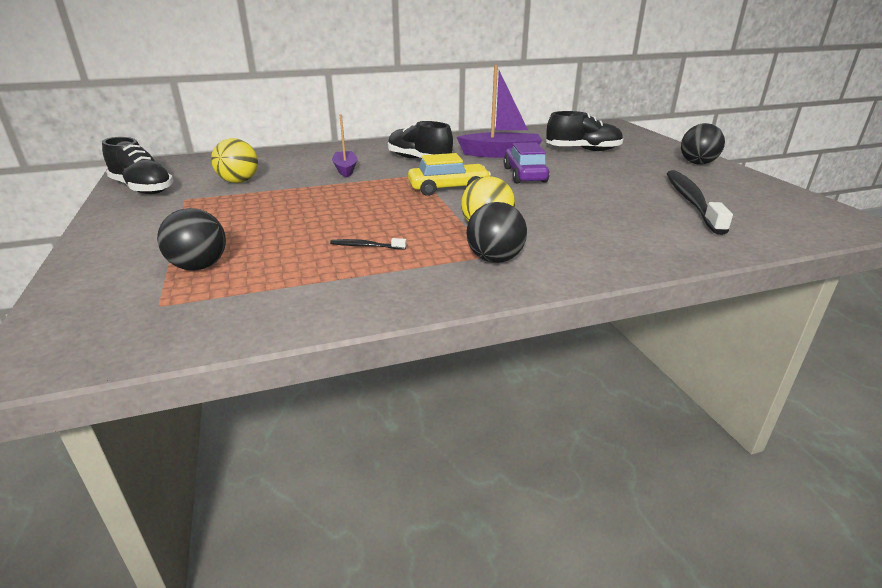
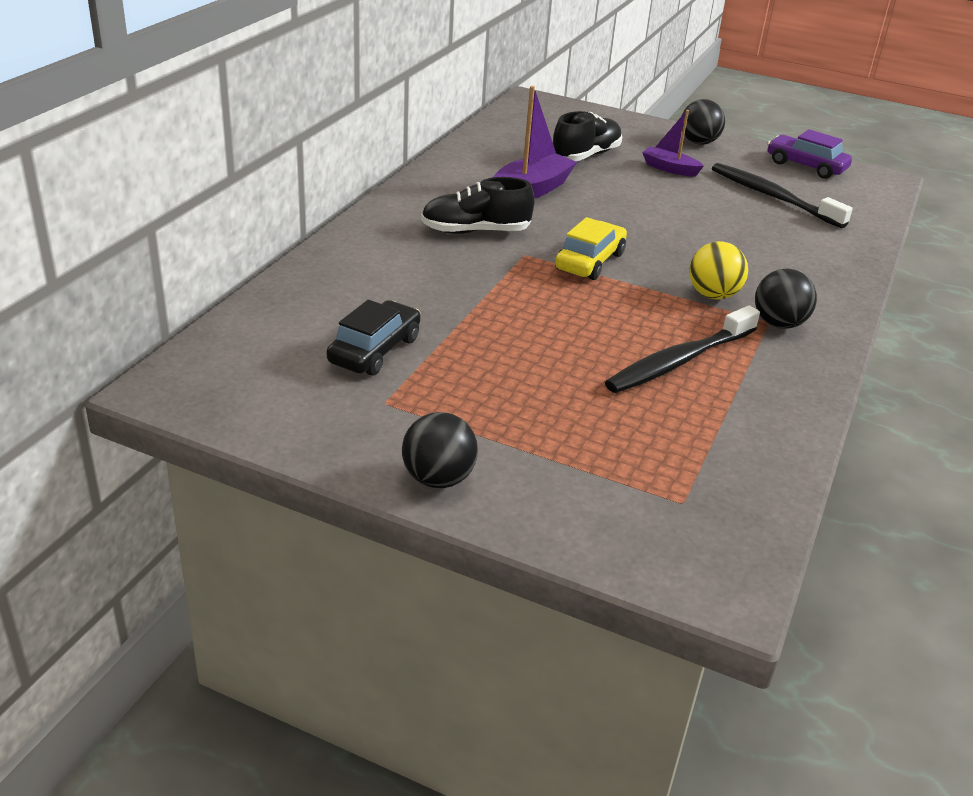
camera: 50 degrees left, 5 degrees up
black shoe [102,137,174,194] -> none
black ball [157,208,226,270] -> black ball moved to [402,412,478,488]
yellow ball [211,138,258,183] -> black car [327,300,421,375]
black toothbrush [330,238,406,250] -> black toothbrush [605,305,760,393], size x2.39
purple boat [332,114,358,177] -> purple boat moved to [642,110,704,177]
purple car [504,142,550,183] -> purple car moved to [767,129,852,179]

